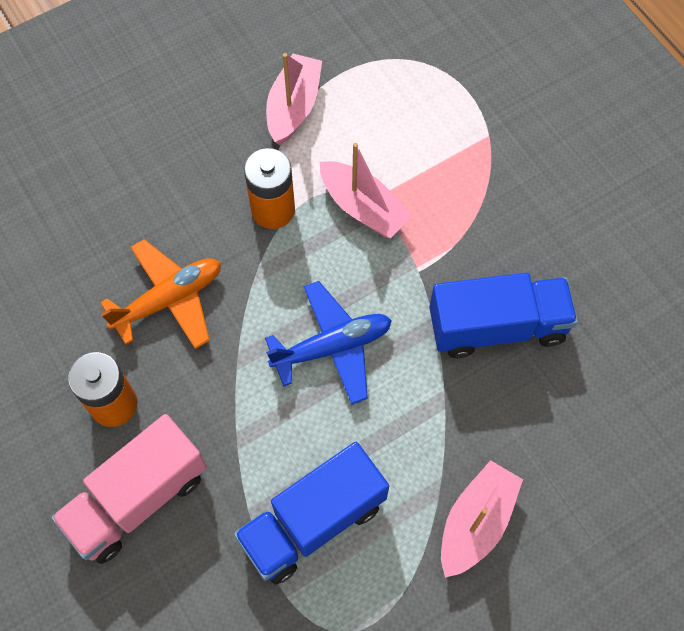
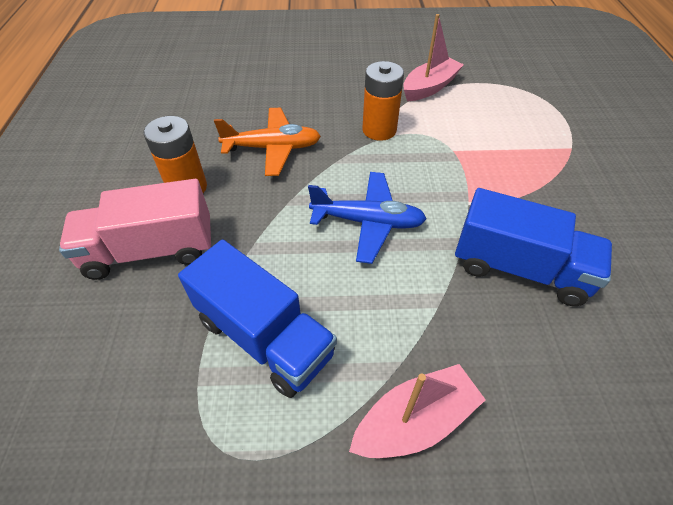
camera: 30 degrees right, 15 degrees down
blue truck [234,442,389,585] -> blue truck turned 135 degrees counterclockwise [178,240,337,398]
pink boat [320,143,412,238] -> none

